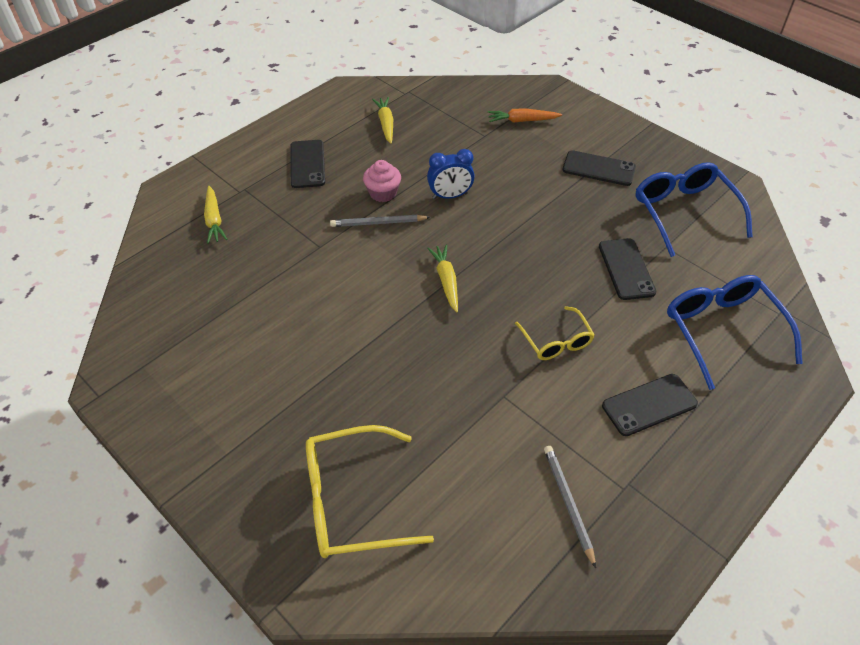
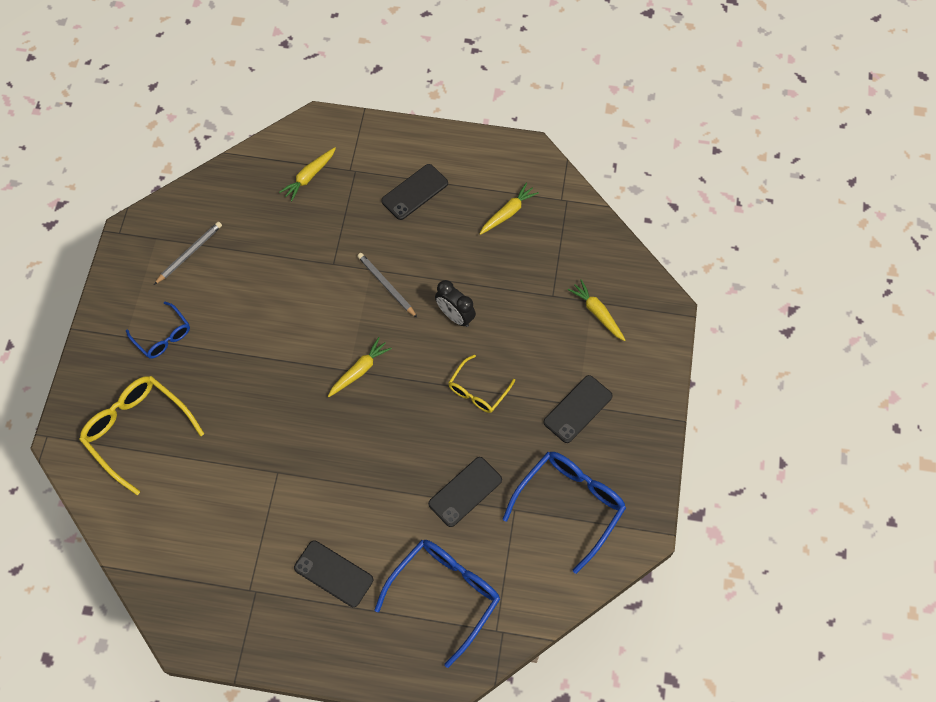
camera: 55 degrees right, 15 degrees up
pink cupcake [363,160,401,202] -> none
blue clock [427,149,475,199] -> black clock [435,280,476,327]
orange carrot [488,108,562,123] -> yellow carrot [568,279,626,341]
yellow glasses [515,306,595,360] -> yellow glasses moved to [448,355,515,413]
grey pencil [544,446,596,568] -> grey pencil moved to [154,222,222,285]
black phone [563,150,636,186] -> black phone turned 60 degrees clockwise [543,375,613,443]
none -> blue glasses [126,302,190,359]

